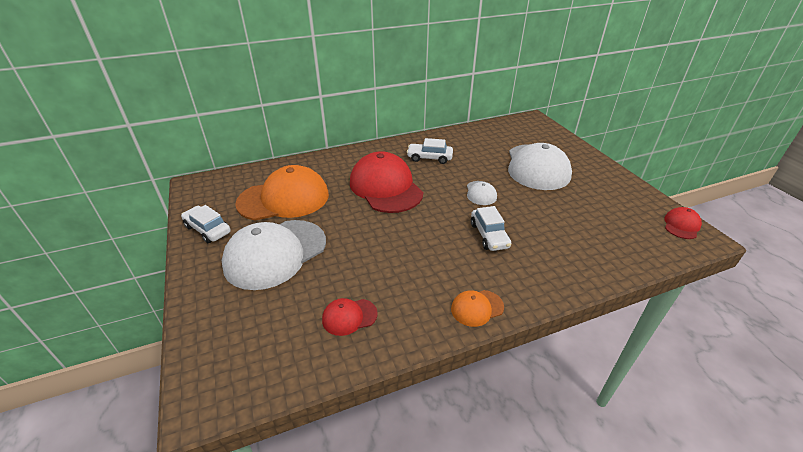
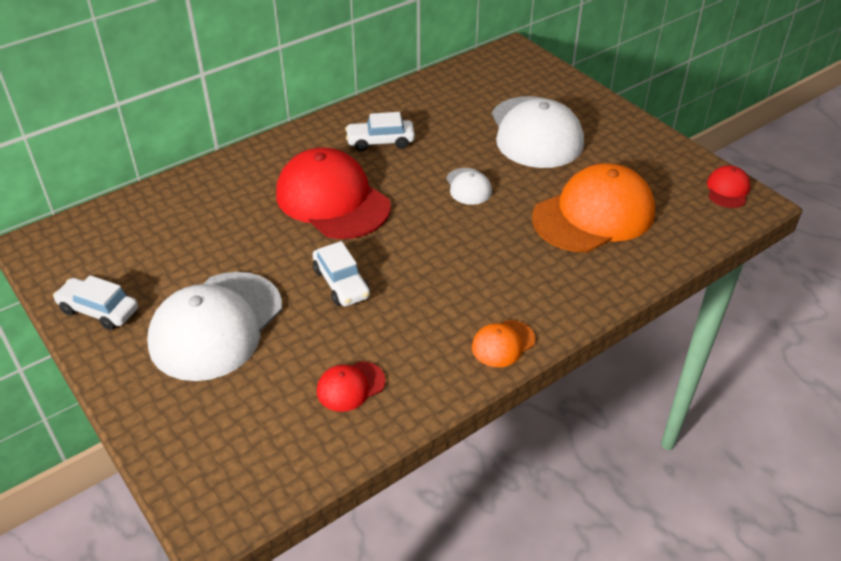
camera: 15 degrees left, 5 degrees up
orange cap [235,165,329,220] -> orange cap moved to [532,163,655,253]
white car [471,206,511,251] -> white car moved to [313,241,370,306]

